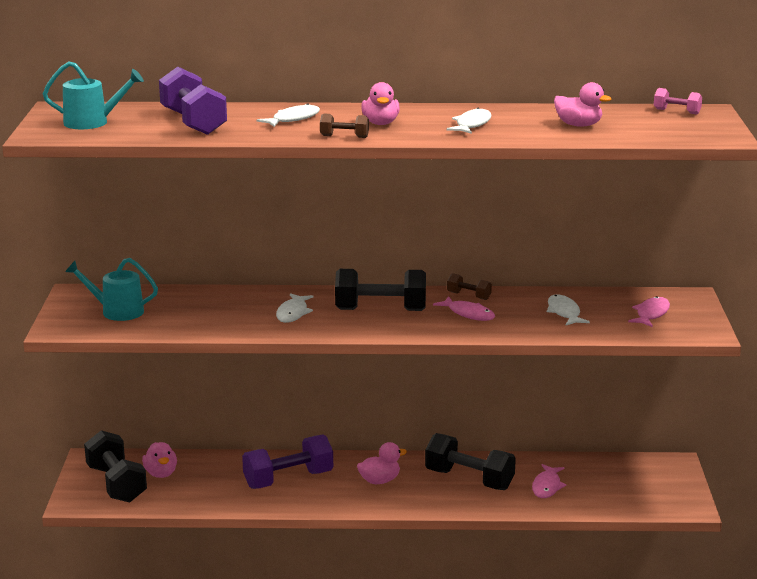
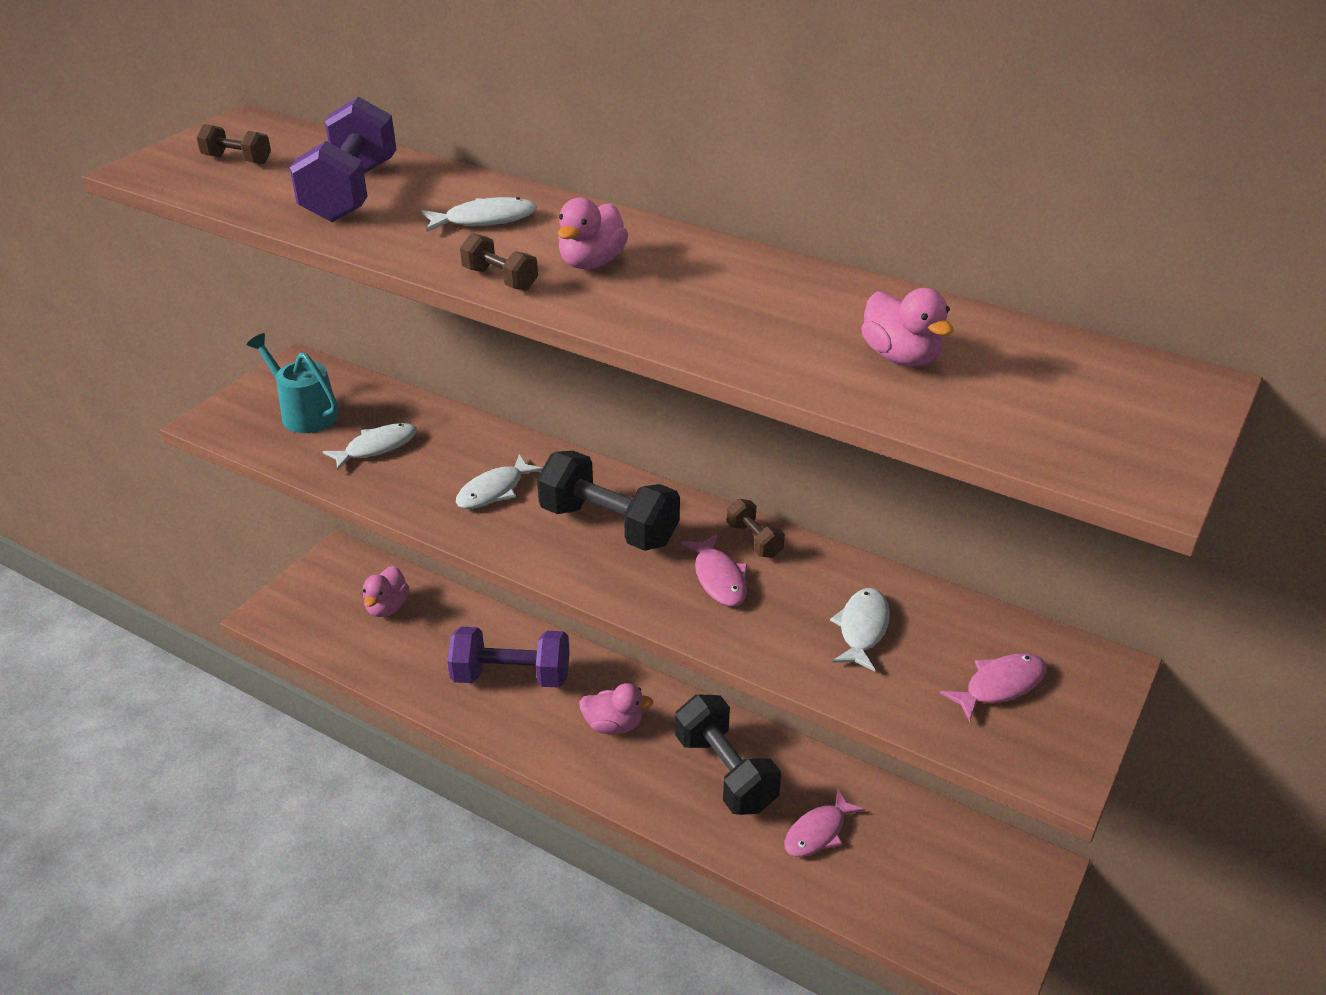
camera: 30 degrees right, 15 degrees up
turquoise watering can [43,61,144,129] -> brown dumbbell [196,124,271,164]
black dumbbell [84,430,147,503] -> none
white fish [446,108,492,134] -> white fish moved to [323,423,417,470]
pink dumbbell [654,88,702,115] -> none

